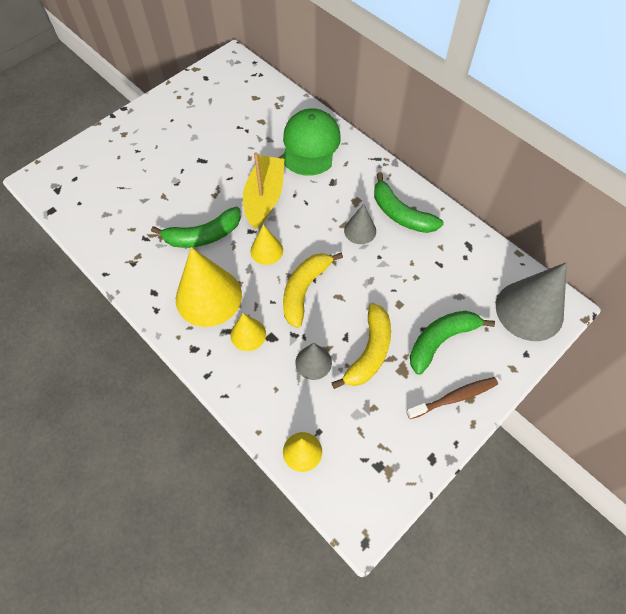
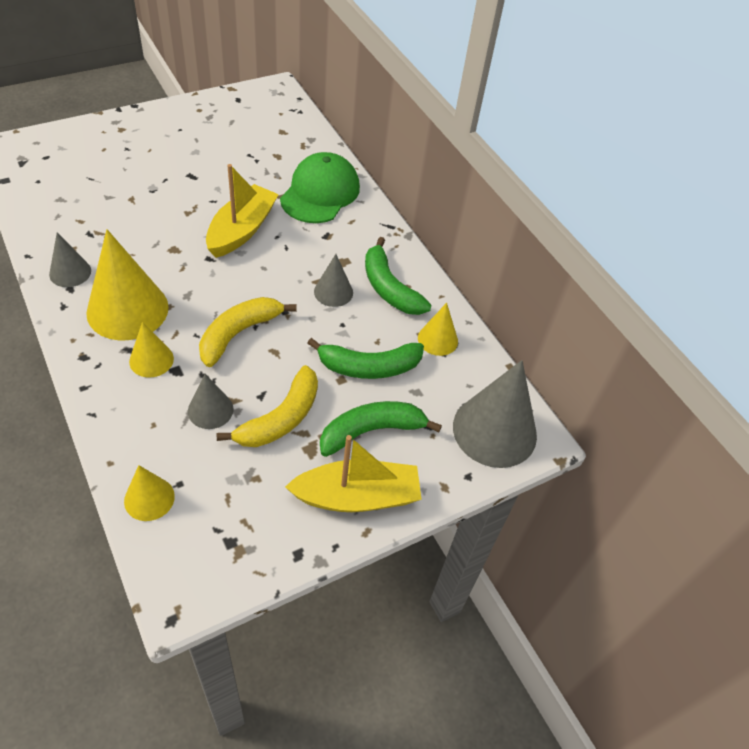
camera: 10 degrees right, 10 degrees down
green banana [151,207,241,248] -> green banana moved to [307,338,424,379]
yellow cone [250,225,283,265] -> yellow cone moved to [418,303,458,356]
brown toothbrush [406,377,498,419] -> yellow boat [285,435,422,512]
none -> grey cone [49,232,91,287]

